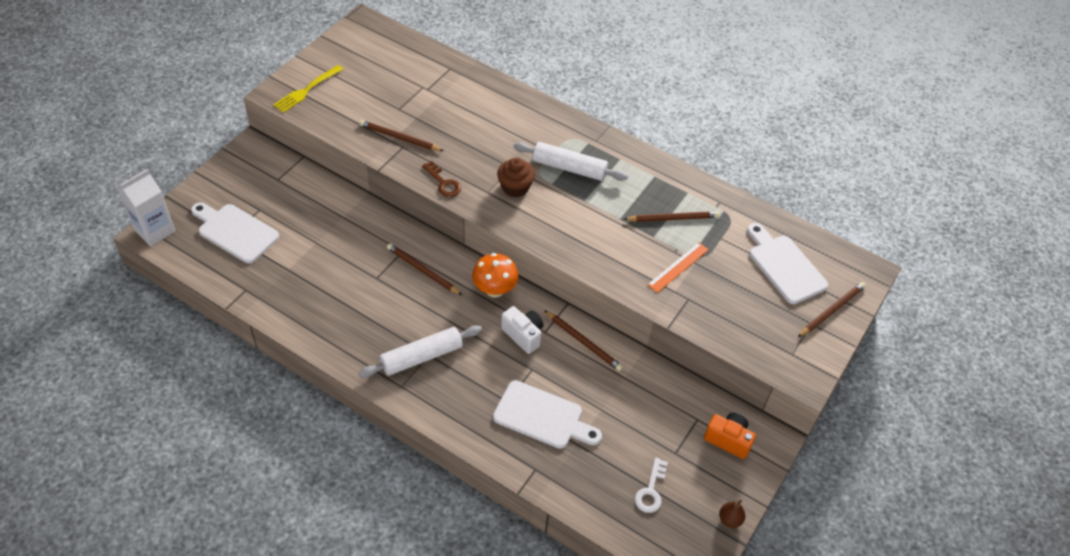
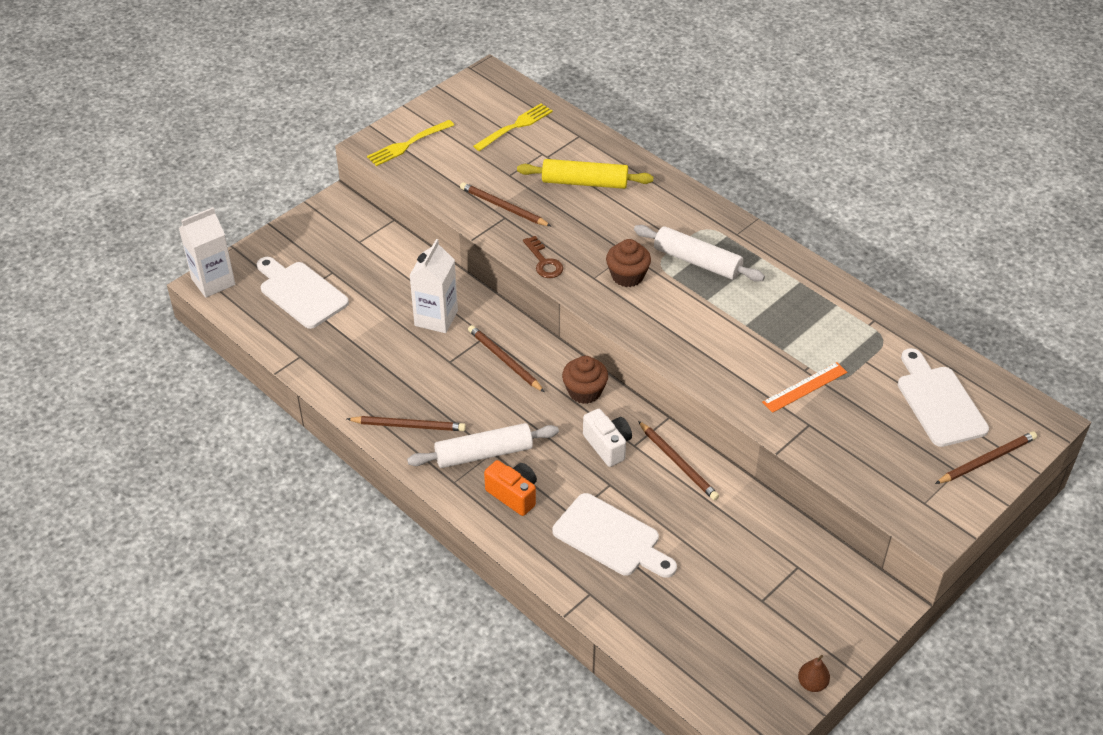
camera: 15 degrees right, 5 degrees down
orange mushroom [472,253,519,298] -> brown cupcake [562,356,608,404]
brown pencil [624,211,719,222] -> brown pencil moved to [347,416,466,431]
white key [635,457,668,513] -> none
orange camera [704,413,756,459] -> orange camera moved to [484,460,537,516]
none -> white carton [409,239,458,333]
none -> yellow fork [473,103,553,151]
none -> yellow rolling pin [517,159,654,189]

